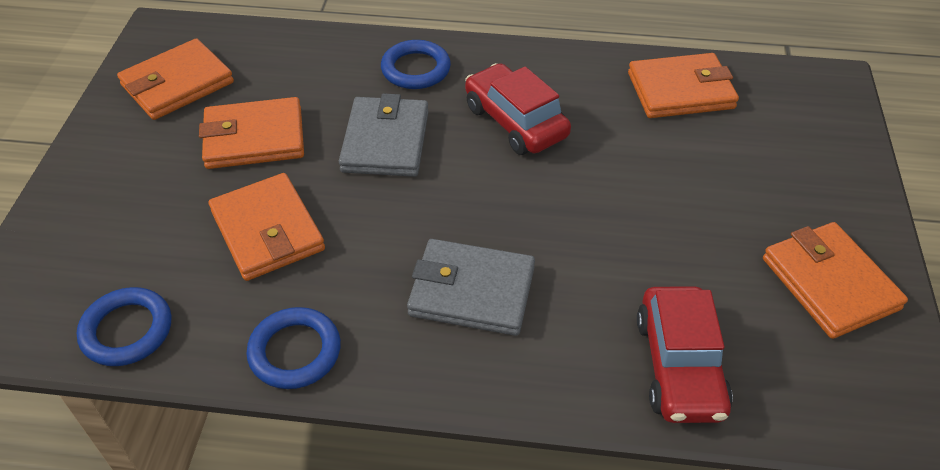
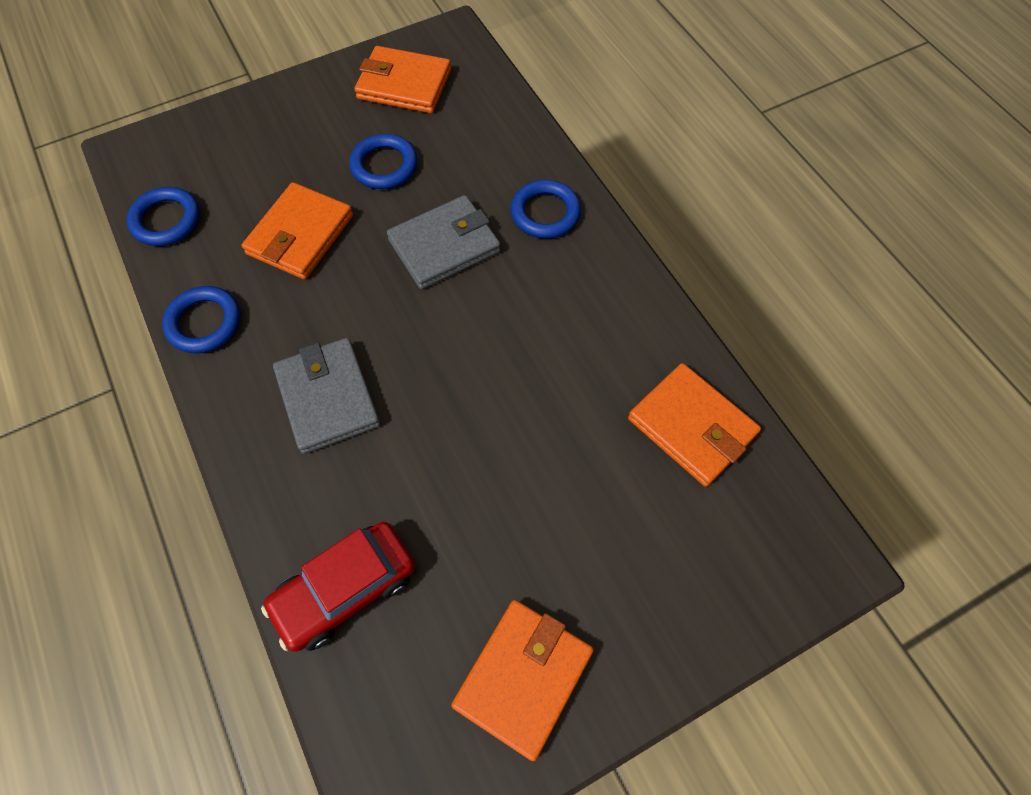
camera: 55 degrees right, 15 degrees up
orange wallet [199,97,304,169] -> blue ring [349,134,417,189]
red car [465,63,571,155] -> none

